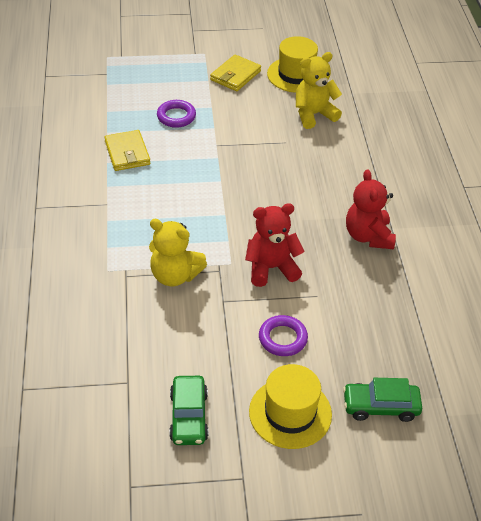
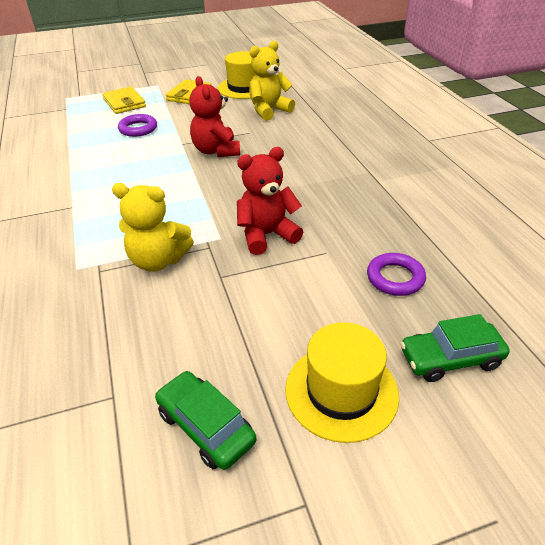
camera: 10 degrees left, 5 degrees down
yellow wallet [104,130,150,171] -> yellow wallet moved to [102,87,146,114]
green car [169,376,208,445] -> green car turned 150 degrees clockwise [155,371,256,470]
purple ring [259,315,308,356] -> purple ring moved to [367,253,426,296]
red teddy bear [346,169,396,249] -> red teddy bear moved to [189,76,240,157]

